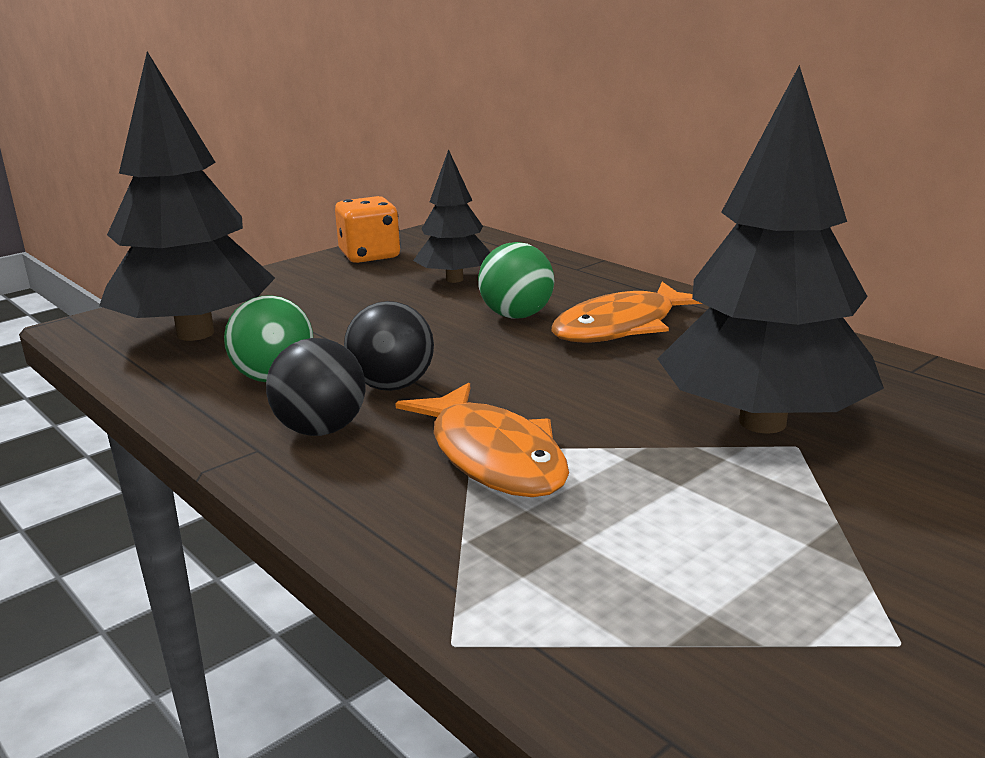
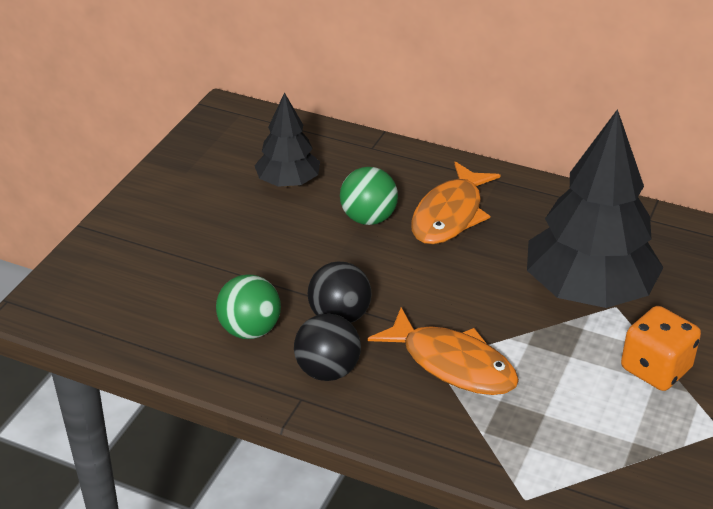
camera: 25 degrees left, 15 degrees up
black tree [99,51,275,341] -> none
orange dice [335,196,400,263] -> orange dice moved to [621,306,701,391]

